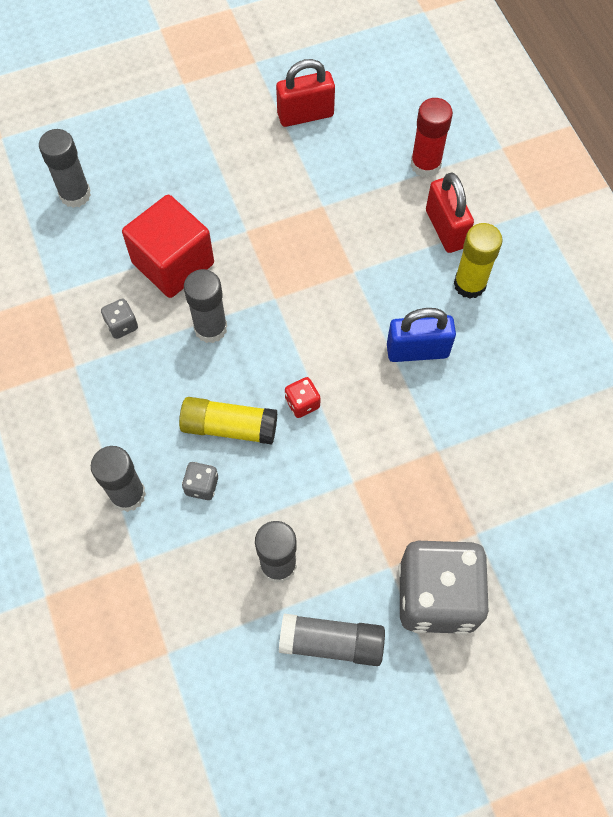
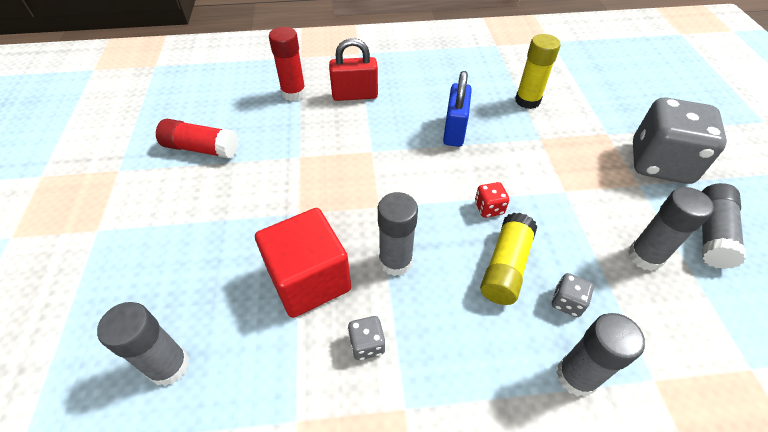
camera: 75 degrees left, 15 degrees down
red padlock [276,59,335,127] -> red glue stick [156,119,239,159]
yellow glue stick [454,223,503,299] -> yellow glue stick moved to [515,34,561,109]

